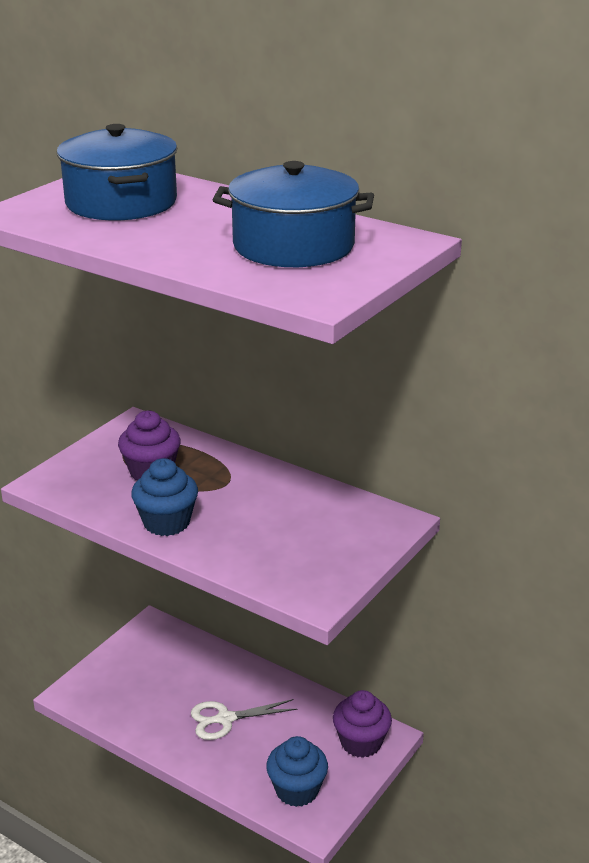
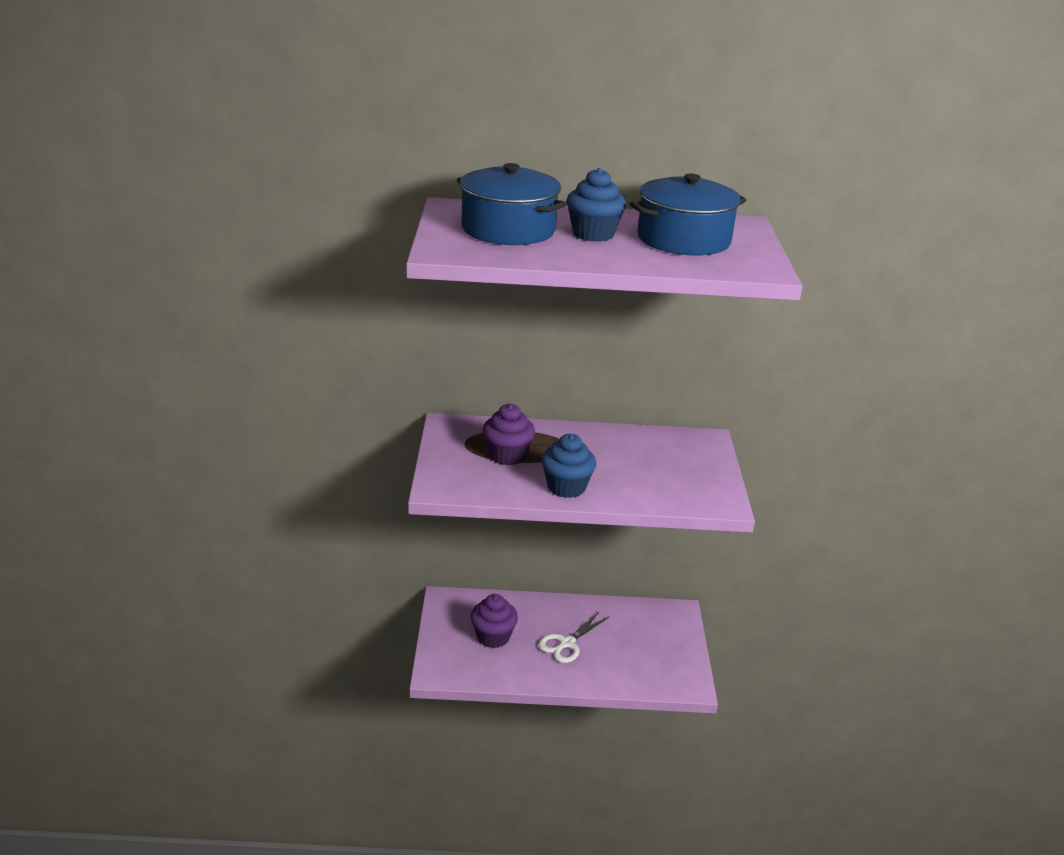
camera: 35 degrees left, 0 degrees up
blue cupcake [266,736,328,807] -> blue cupcake moved to [567,168,626,242]
purple cupcake [333,690,392,758] -> purple cupcake moved to [471,594,518,648]

